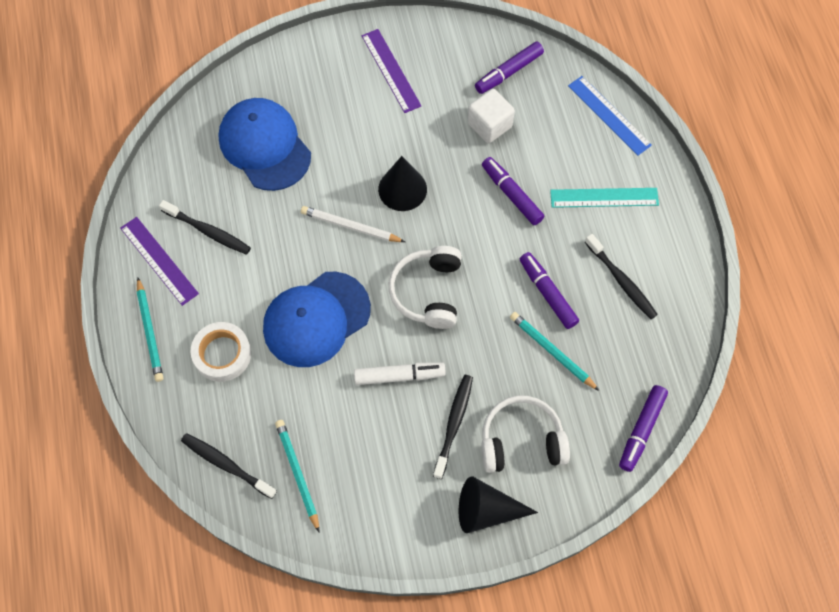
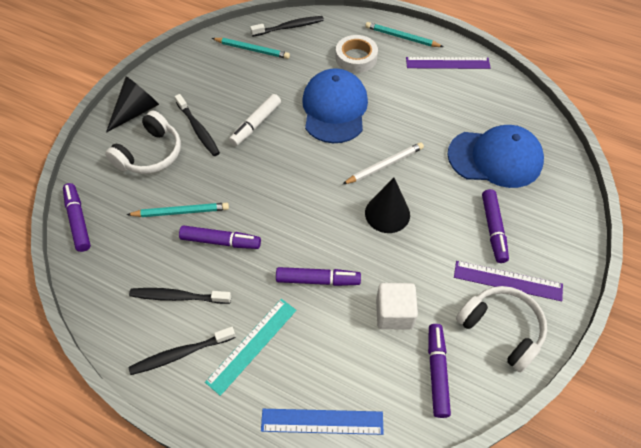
camera: 130 degrees right, 10 degrees down
black toothbrush [159,200,251,255] -> black toothbrush moved to [129,327,236,375]
white headphones [389,246,462,329] -> white headphones moved to [456,286,547,373]
none -> purple marker [482,189,509,263]

